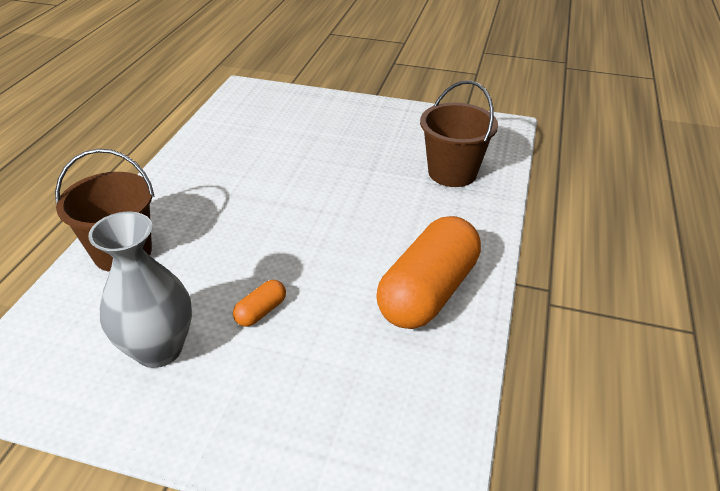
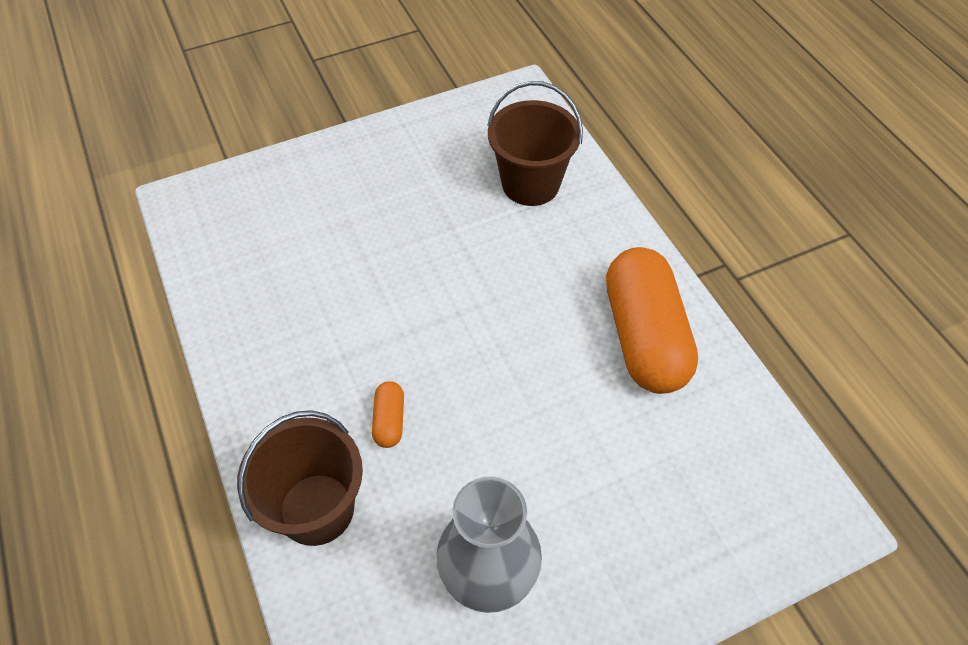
camera: 40 degrees left, 15 degrees up
orange capsule [233,280,286,327] -> orange capsule moved to [372,381,404,448]

